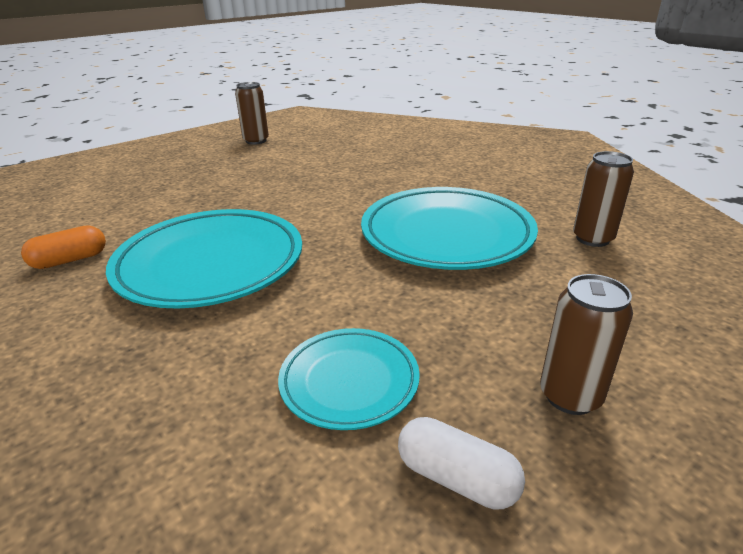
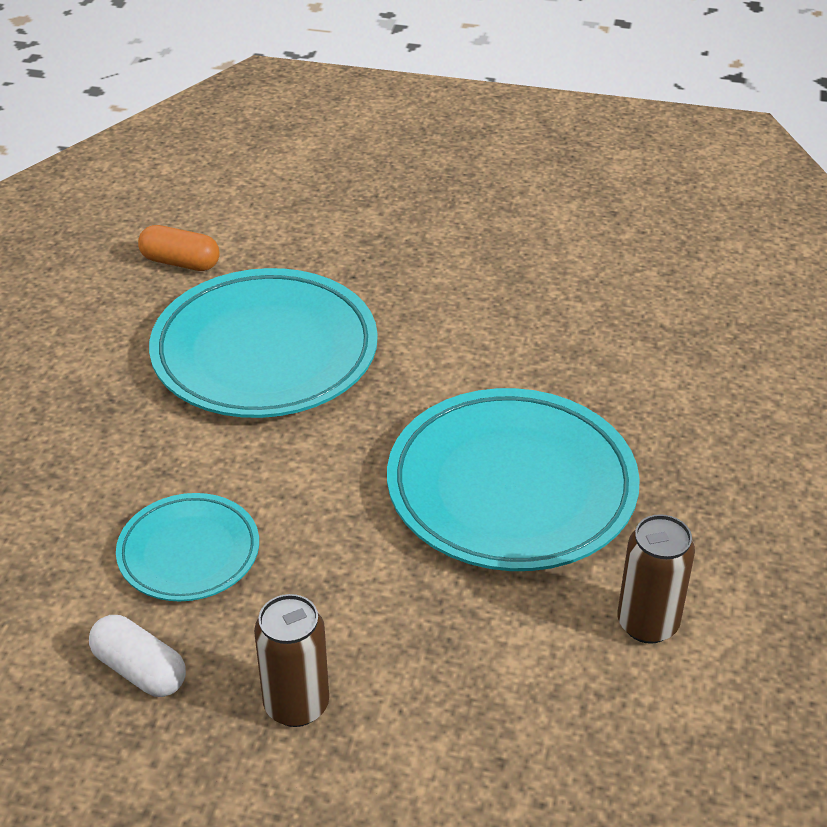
camera: 50 degrees right, 10 degrees up
brown can [235,82,269,145] -> none
white capsule [398,417,525,509] -> white capsule turned 45 degrees counterclockwise [89,615,186,697]

